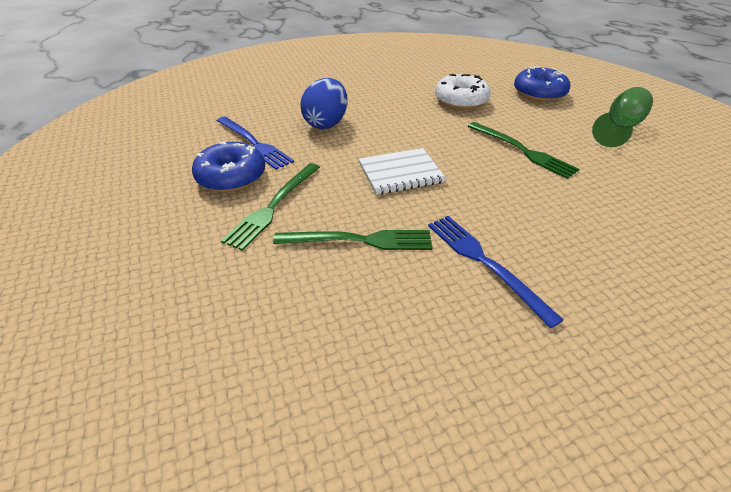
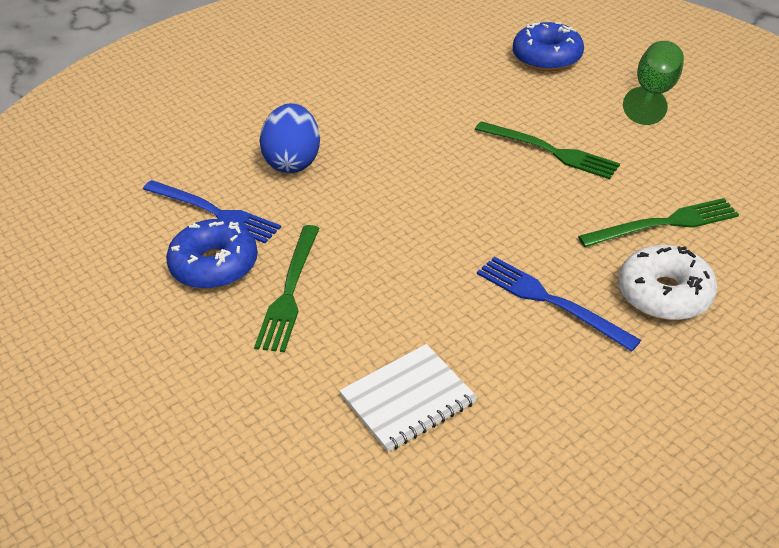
camera: 15 degrees left, 0 degrees up
green fork [273,230,432,250] -> green fork moved to [578,198,739,247]
white notebook [359,148,446,195] -> white notebook moved to [339,344,477,452]
white donut [435,74,491,110] -> white donut moved to [618,245,717,320]

